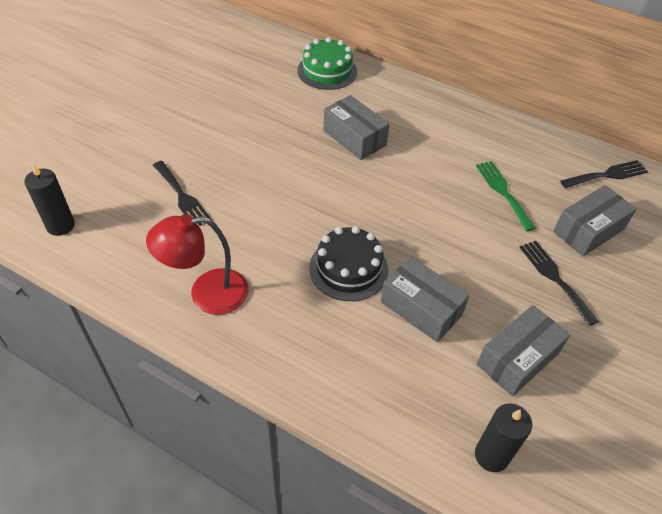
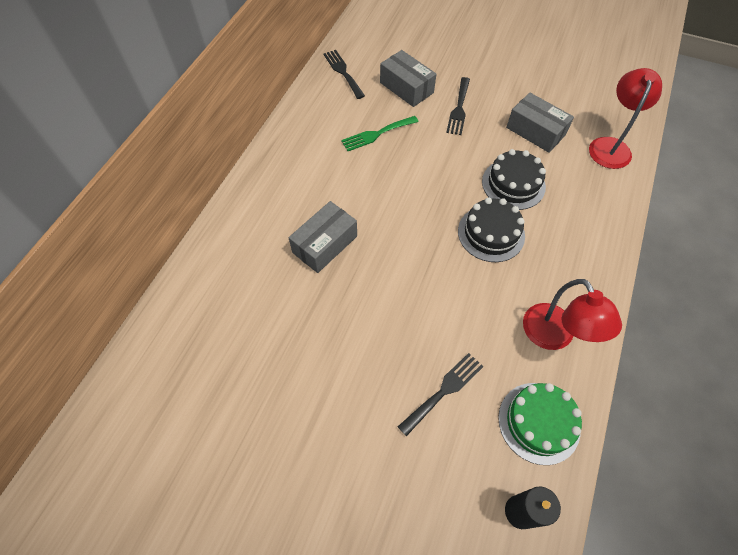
camera: 95 degrees left, 10 degrees up
green cake [298,37,357,90] -> green cake moved to [498,383,582,465]
grey box [381,256,469,342] -> black cake [482,149,546,210]
black candle [475,404,532,472] -> red lamp [589,68,662,169]
black fork [519,241,599,326] -> black fork turned 45 degrees counterclockwise [446,77,470,135]

